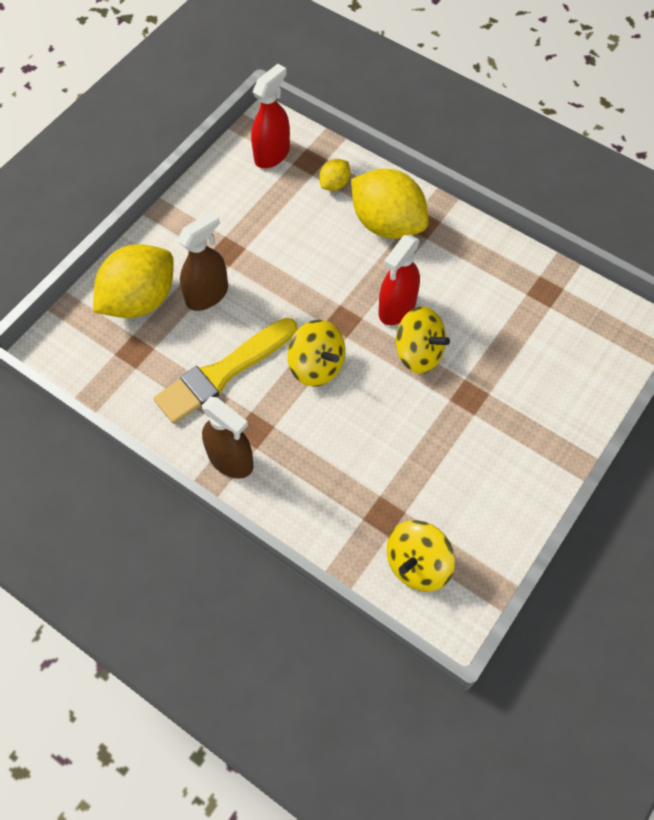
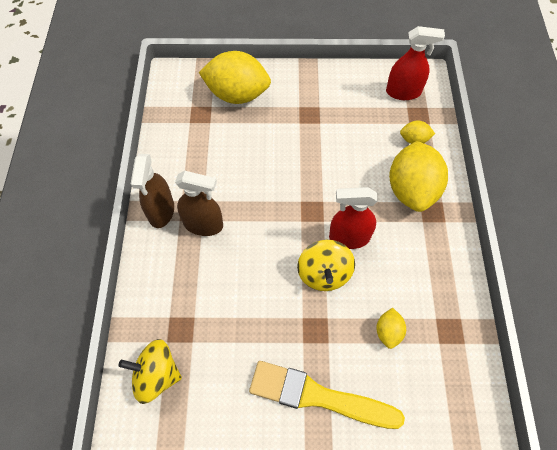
camera: 55 degrees right, 0 degrees up
yellow brush [154,318,297,424] -> yellow brush moved to [249,361,405,429]
brown spray bottle [177,211,228,311] -> brown spray bottle moved to [175,171,223,236]
yellow spinning top [287,320,345,387] -> none
none -> yellow lemon [376,308,406,349]

